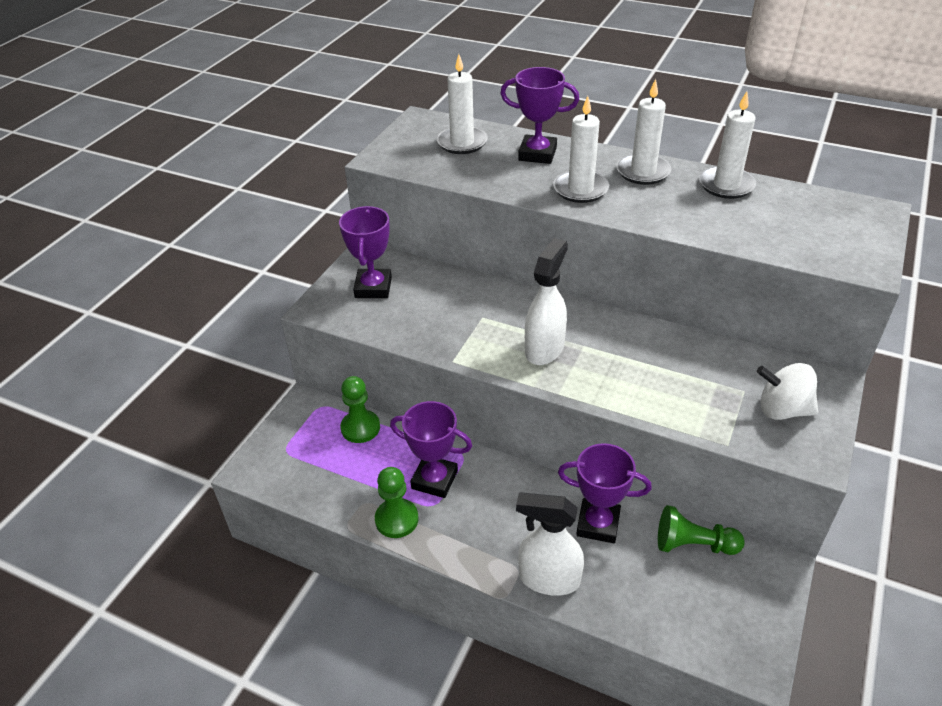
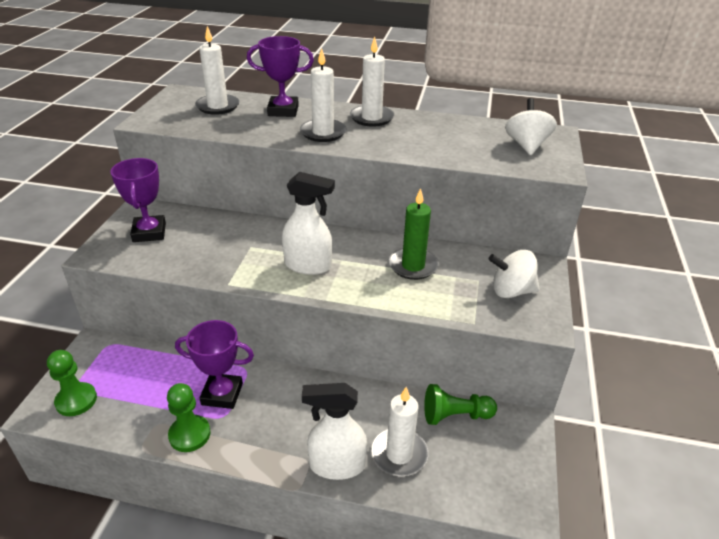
camera: 15 degrees left, 5 degrees down
green pawn [340,376,380,443] -> green pawn moved to [47,350,97,416]
white spray bottle [525,238,568,365] -> white spray bottle turned 90 degrees clockwise [282,172,335,275]
purple trophy [558,443,652,543] -> none
white candle [699,91,757,199] -> white candle moved to [371,387,428,476]
none -> green candle [389,188,439,280]
none -> white spinning top [505,98,557,155]

